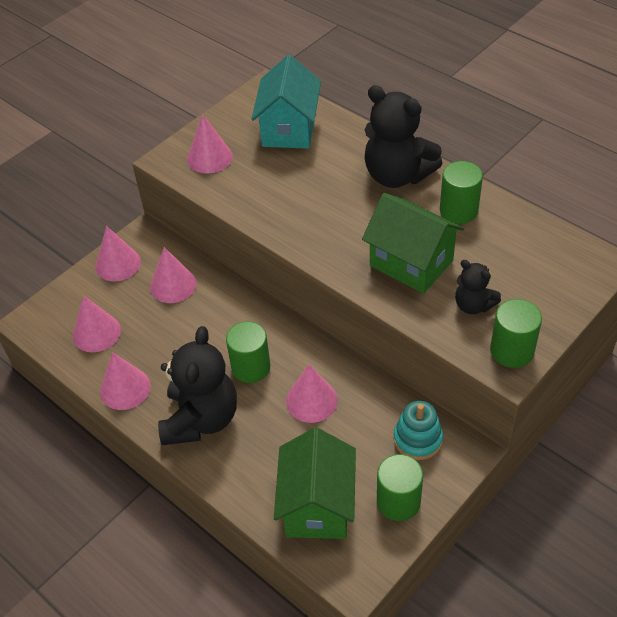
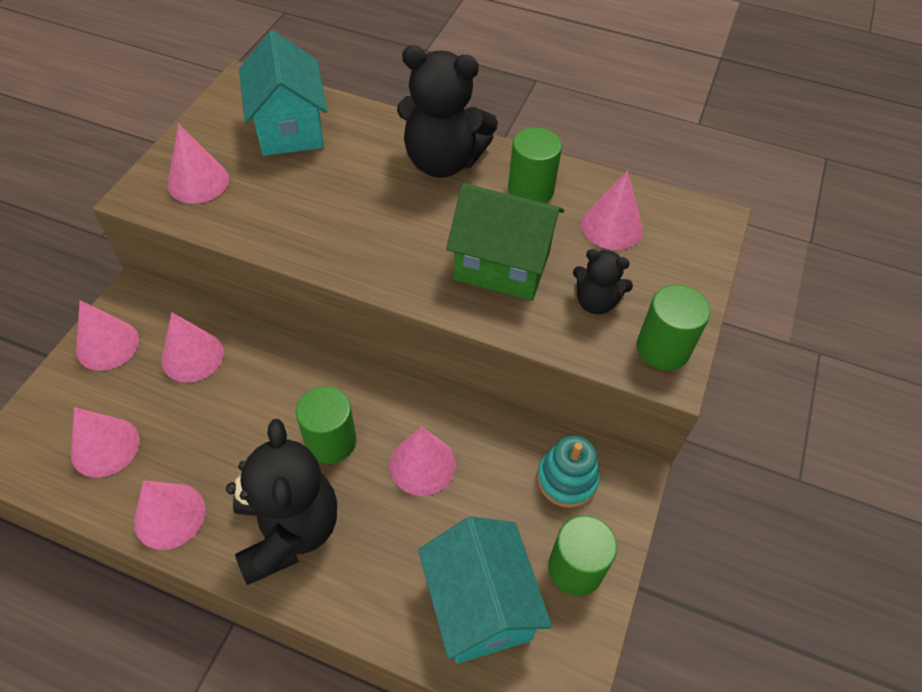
camera: 25 degrees left, 5 degrees up
green house [274,428,356,539] -> turquoise house [418,516,552,664]
none -> pink cone [581,171,643,250]

